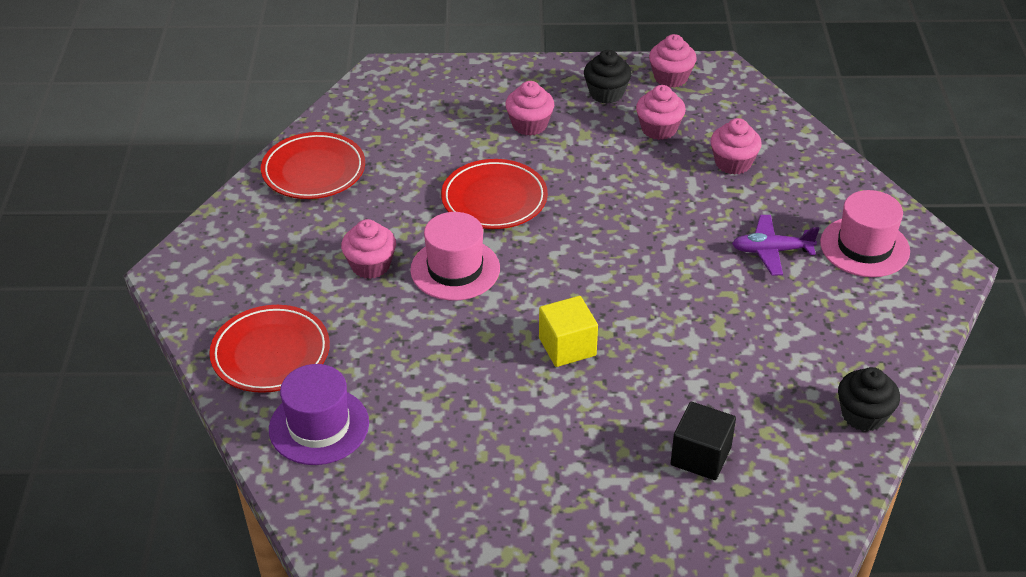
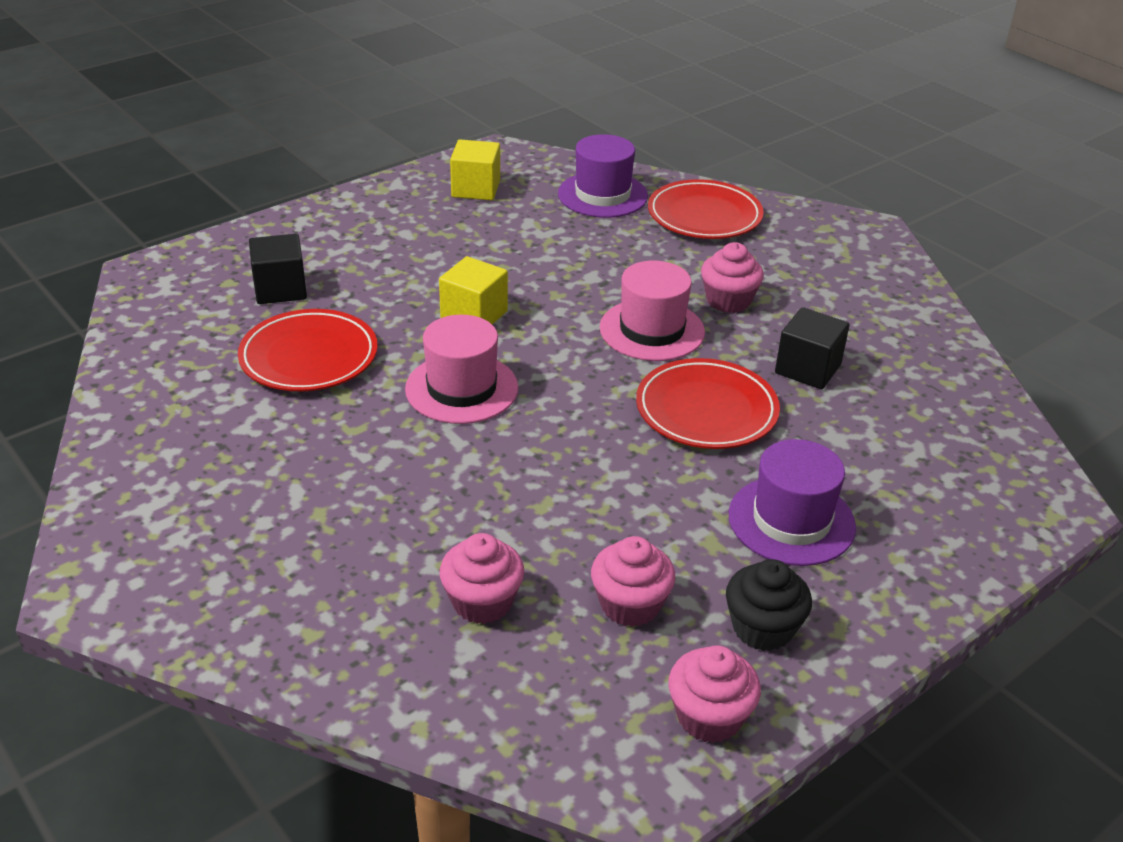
camera: 140 degrees right, 5 degrees down
red plate [261,132,365,199] -> red plate moved to [238,309,378,391]
pink cupcake [505,81,554,136] -> purple hat [729,439,856,566]
purple plane [732,215,819,275] -> none
pink hat [820,190,910,277] -> pink hat moved to [405,315,518,424]
black cupcake [838,367,900,432] -> none
none -> yellow cube [450,140,500,200]
none -> black cube [775,307,850,389]

